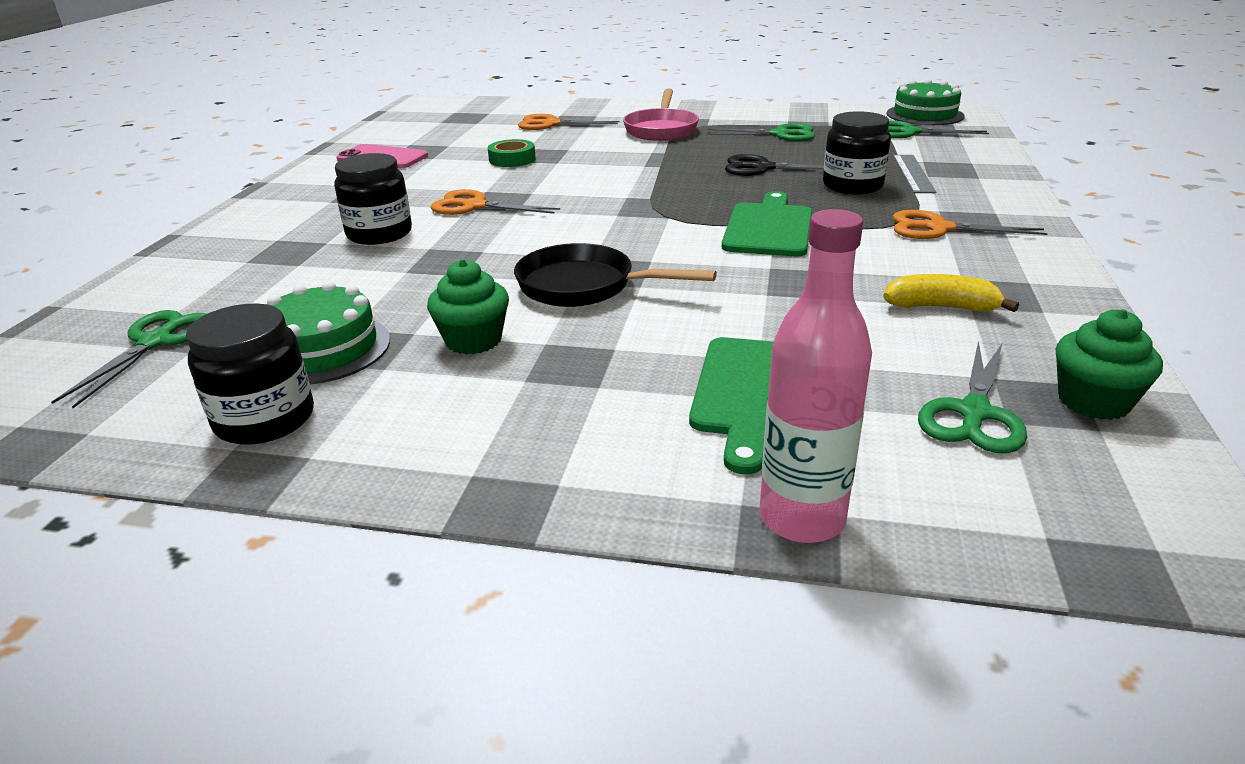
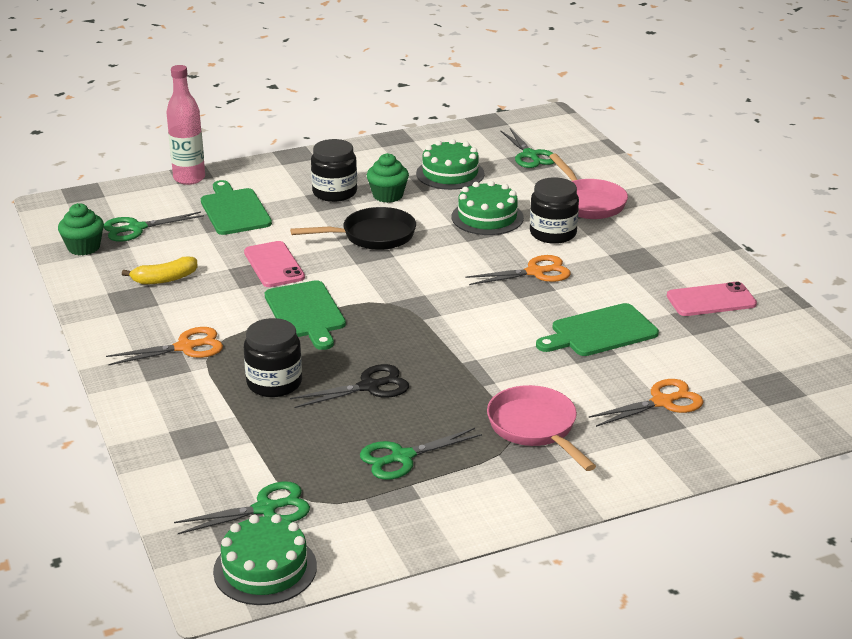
camera: 145 degrees right, 0 degrees up
black jar [186,303,314,445] -> black jar moved to [311,139,357,202]
green tape [488,139,536,167] -> green cutting board [536,303,659,356]
grey ruler [893,155,936,193] -> none
green scissors [918,340,1027,454] -> green scissors turned 105 degrees counterclockwise [104,212,204,242]
none -> pink phone [244,241,305,287]
none -> green cake [452,181,524,235]
none -> pink pan [549,153,628,219]

